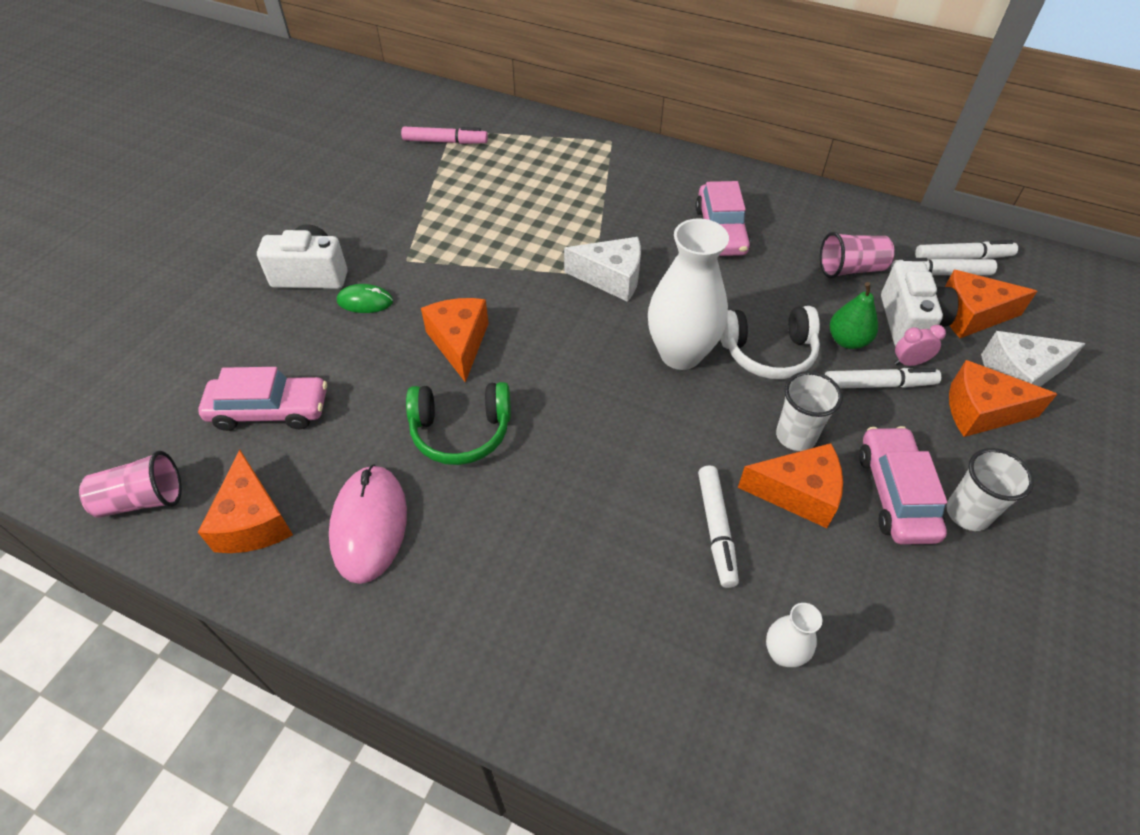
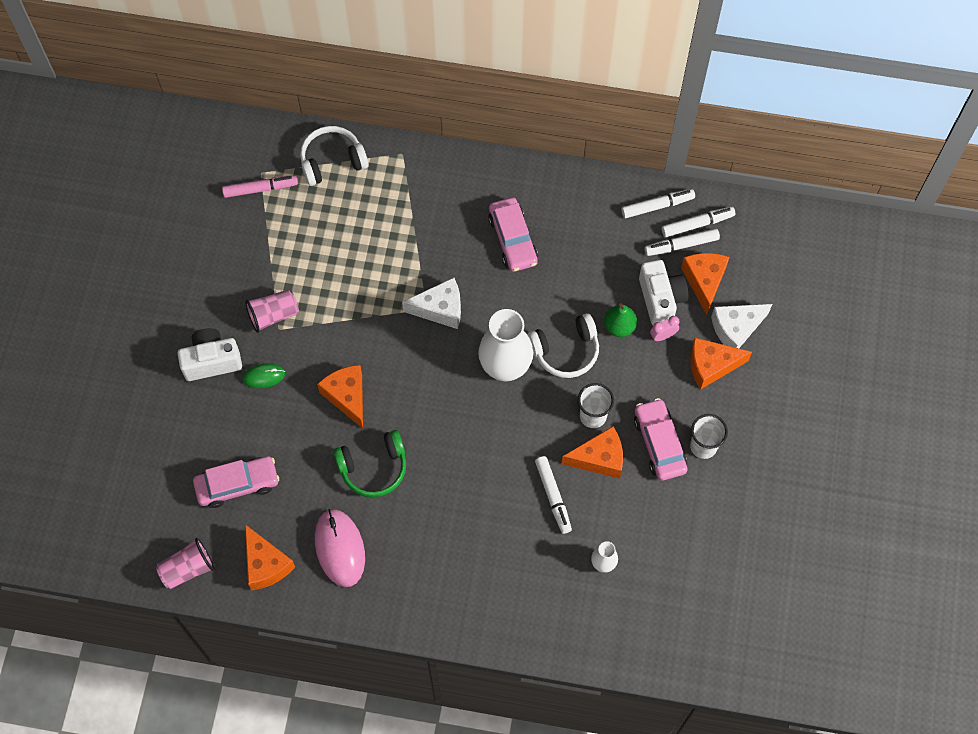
camera: 15 degrees left, 15 degrees up
pink cup [820,232,895,278] -> pink cup moved to [245,289,299,333]
white marker [825,368,941,389] -> white marker moved to [621,189,695,218]
orange cheese [945,270,1037,338] -> orange cheese turned 105 degrees clockwise [681,253,729,315]
none -> white headphones [300,126,368,186]

